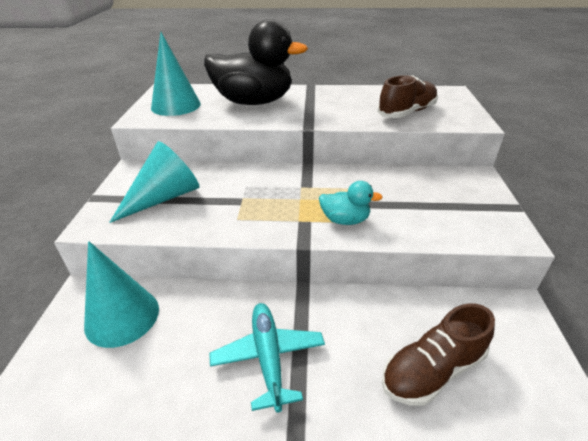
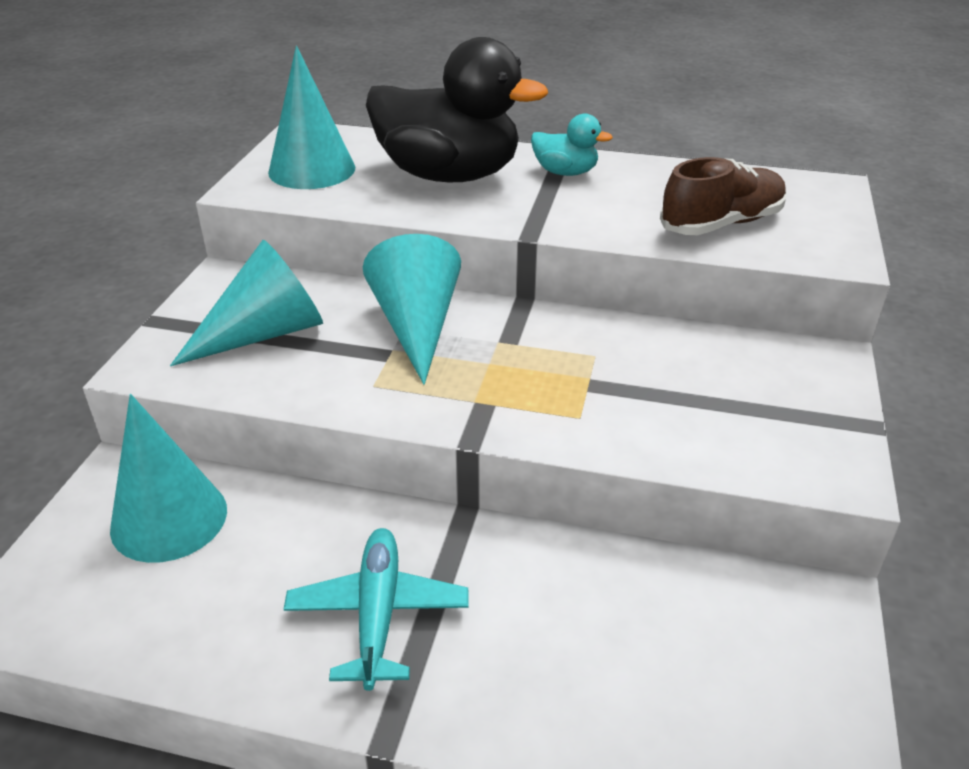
camera: 10 degrees right, 0 degrees up
turquoise duck [319,181,383,225] -> turquoise duck moved to [531,114,613,176]
brown shoe [382,303,495,406] -> none
none -> turquoise cone [363,234,461,385]

